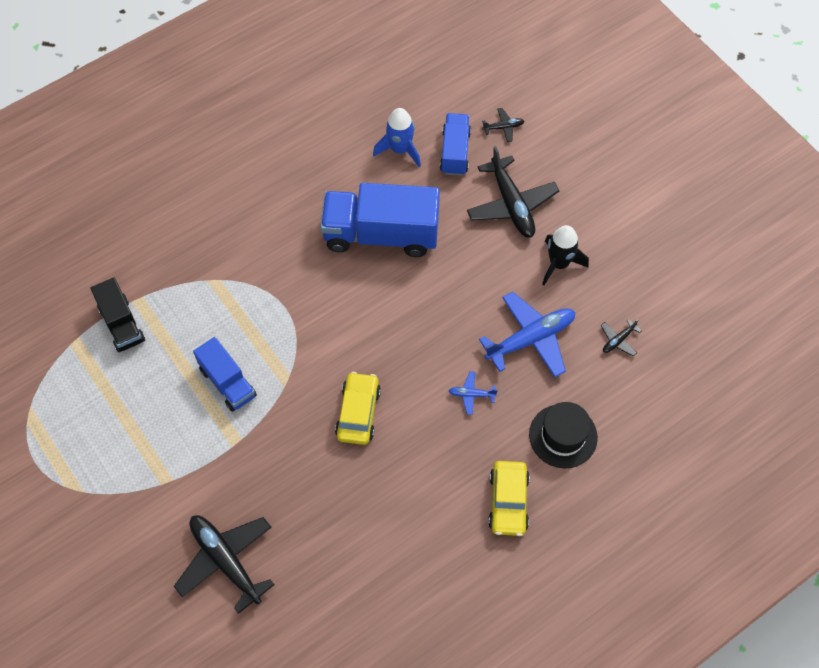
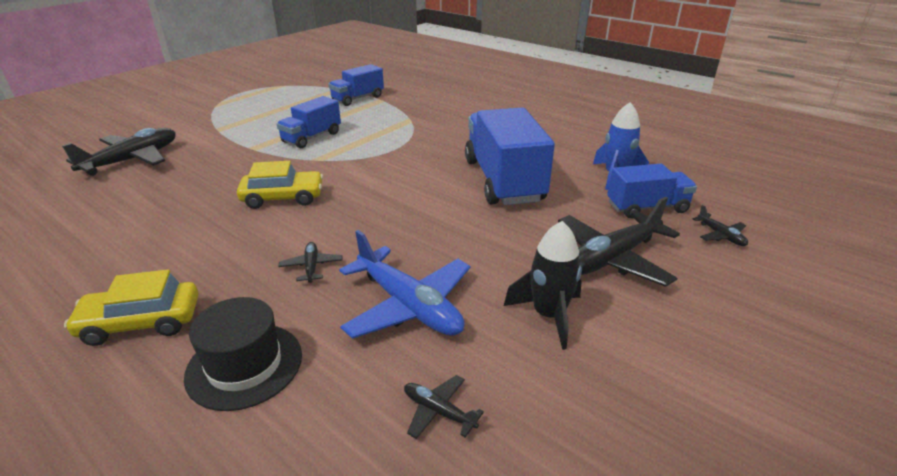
camera: 75 degrees right, 30 degrees down
black truck [91,278,145,352] -> blue truck [329,64,384,106]
blue plane [449,371,498,415] -> black plane [278,242,343,283]

